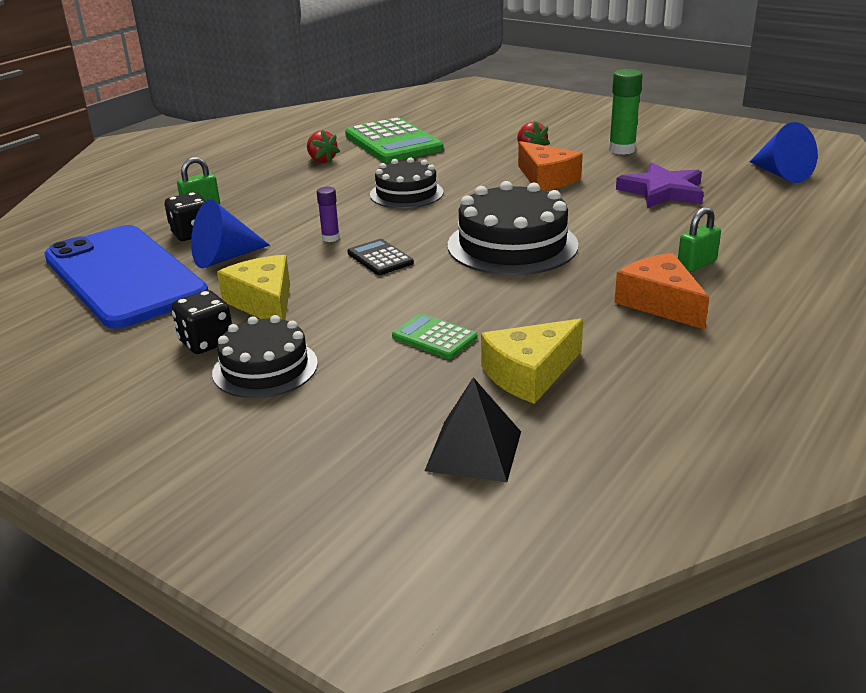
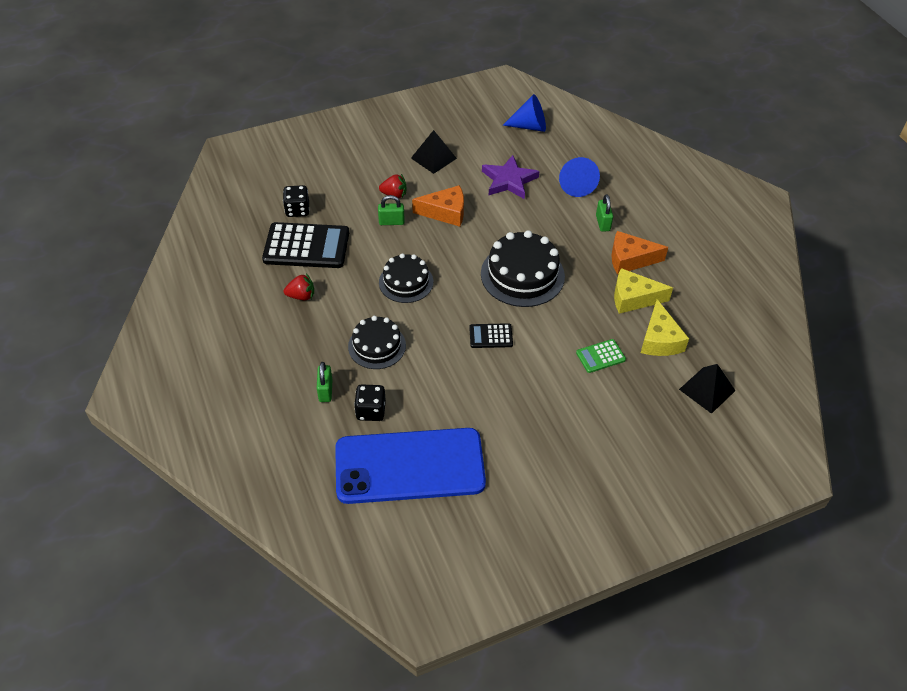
camera: 60 degrees left, 20 degrees up
black dice [171,290,232,354] -> black dice moved to [283,185,310,217]
blue cone [191,199,270,268] -> blue cone moved to [559,157,600,197]
black cake [212,315,318,398] -> black cake moved to [348,316,406,369]
yellow cheese [217,255,290,320] -> yellow cheese moved to [614,268,673,314]
purple glue stick [317,187,340,242] -> none
green calculator [345,118,443,163] -> black calculator [262,222,349,268]
green glue stick [609,69,643,155] -> black pyramid [411,130,457,174]
none -> green padlock [378,195,405,225]

